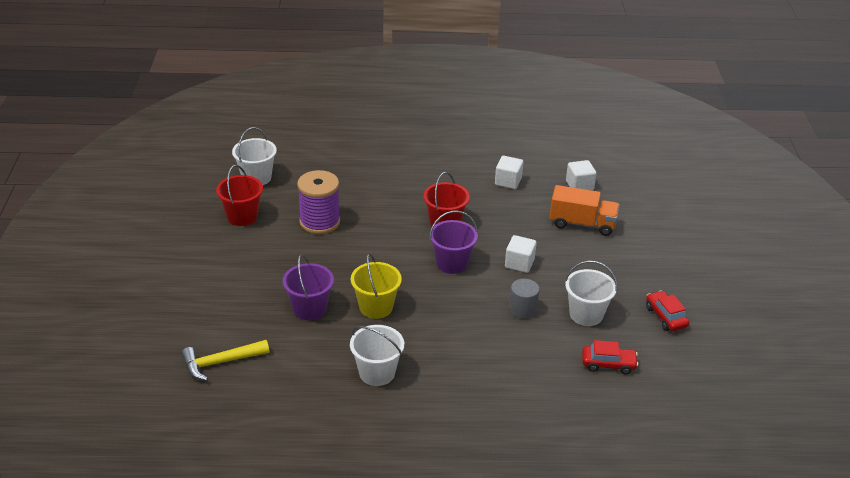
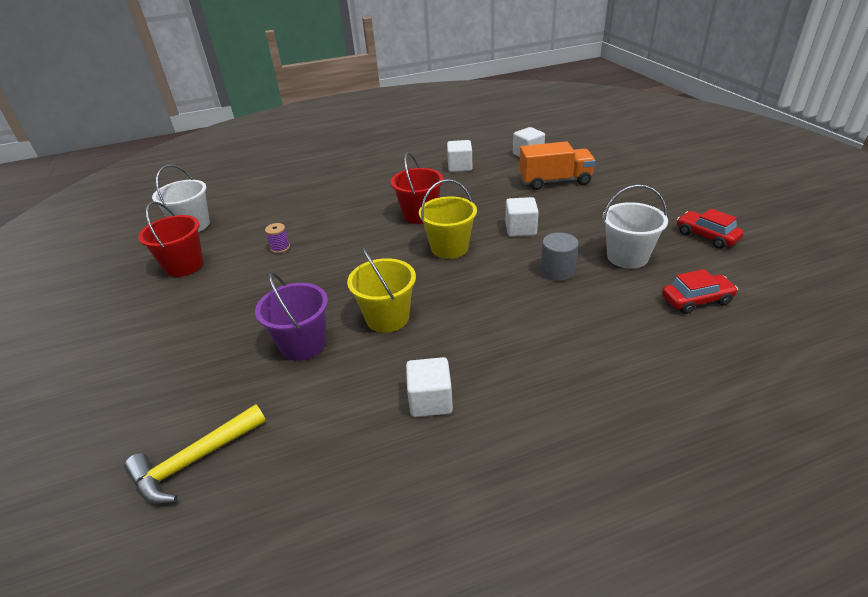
camera: 15 degrees left, 0 degrees up
purple spool [297,170,340,234] -> purple spool [265,223,290,253], size x0.40
white bucket [350,325,404,386] -> white cube [406,357,453,417]
purple bucket [429,211,478,274] -> yellow bucket [419,179,477,259]

